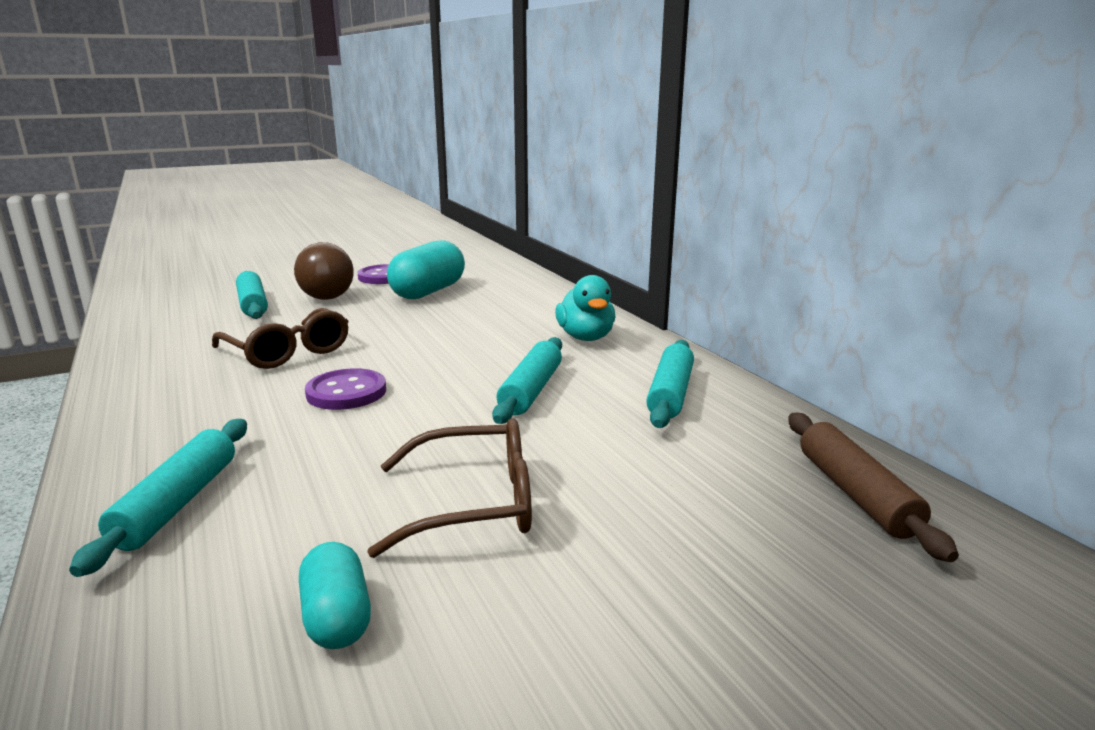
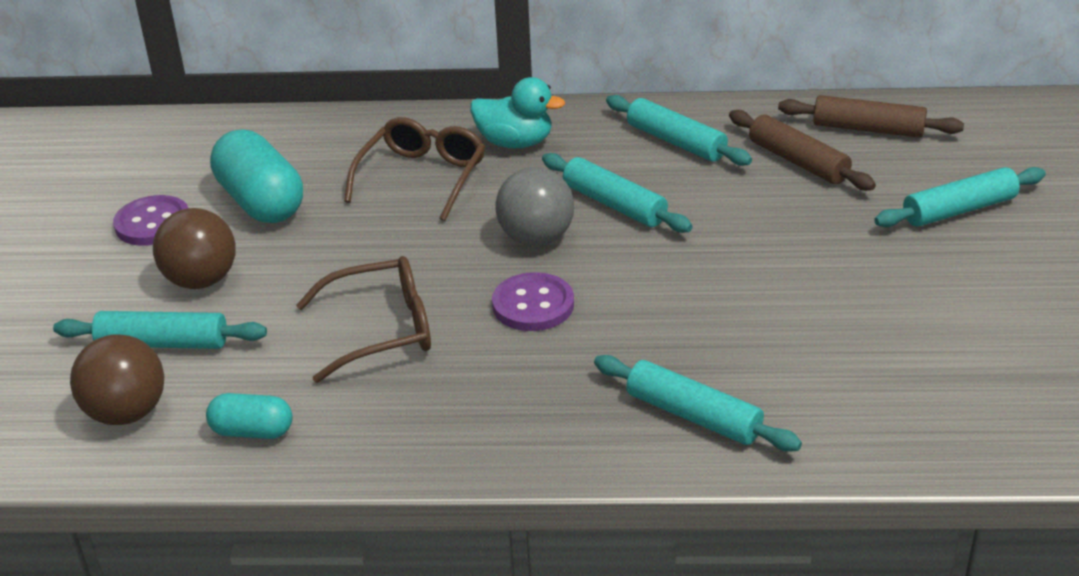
camera: 60 degrees left, 15 degrees up
turquoise capsule [299,542,371,649] -> turquoise capsule moved to [206,393,293,439]
brown glasses [367,418,532,558] -> brown glasses moved to [344,117,485,221]
none -> brown ball [70,335,165,425]
none -> grey ball [496,167,574,246]
none -> brown rolling pin [729,110,876,191]
none -> turquoise rolling pin [874,167,1046,227]

